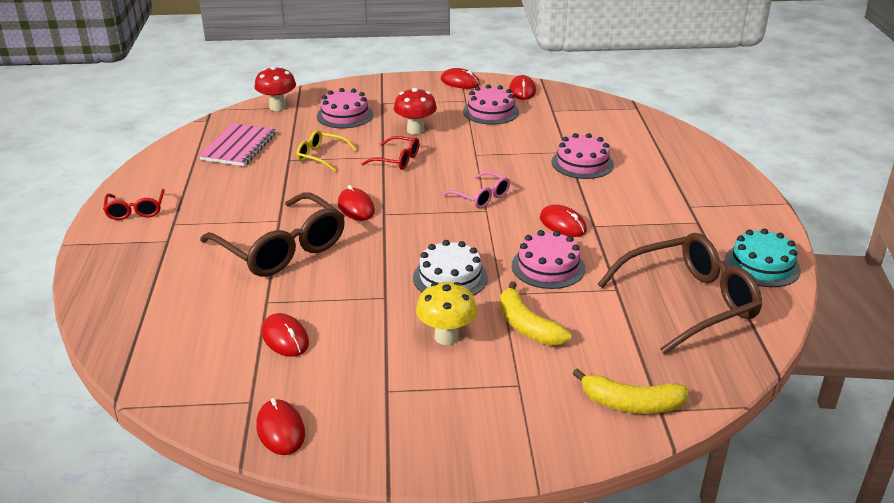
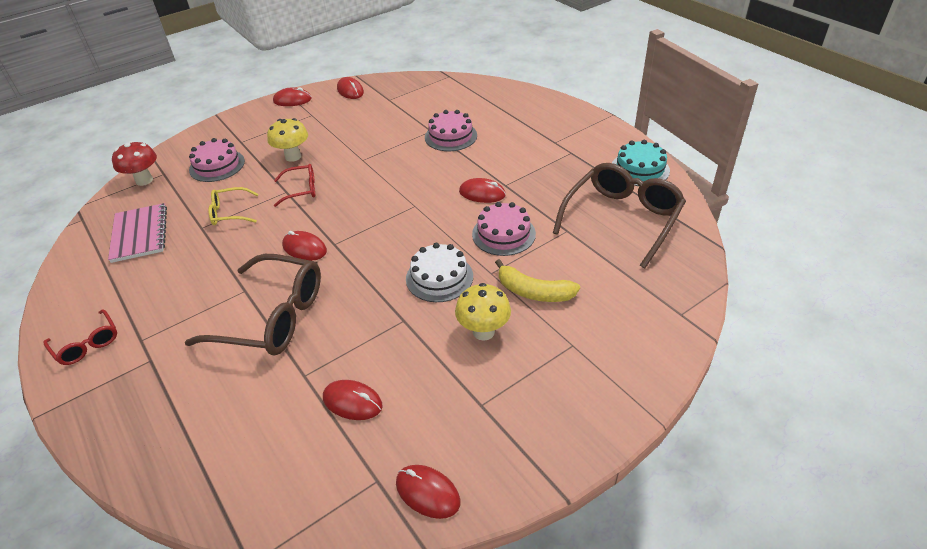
camera: 30 degrees left, 10 degrees up
red mushroom [394,88,437,135] -> yellow mushroom [267,118,308,162]
pink glasses [443,171,510,208] -> none
pink cake [463,84,519,125] -> none
yellow banana [572,368,689,414] -> none

